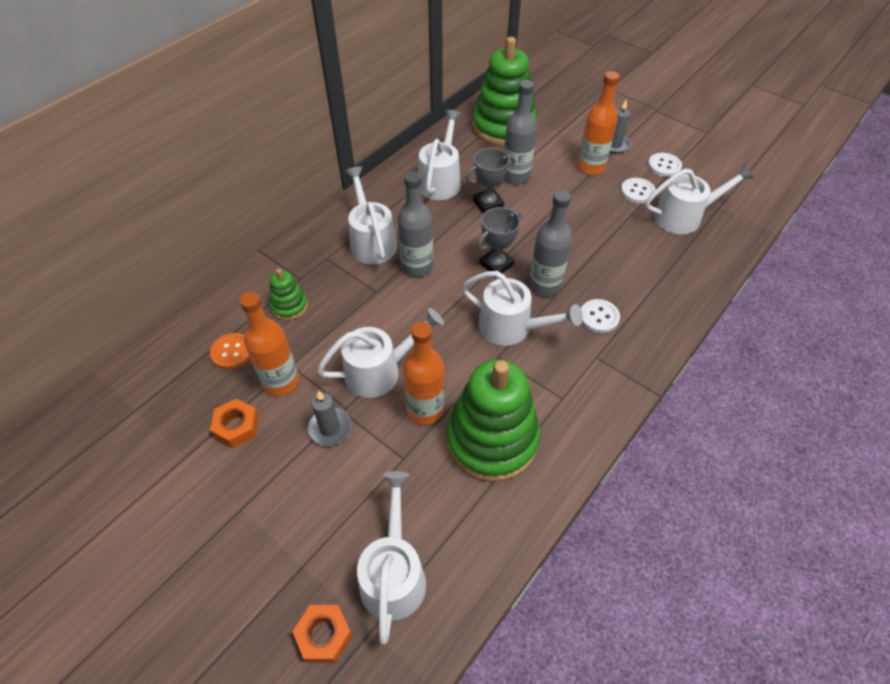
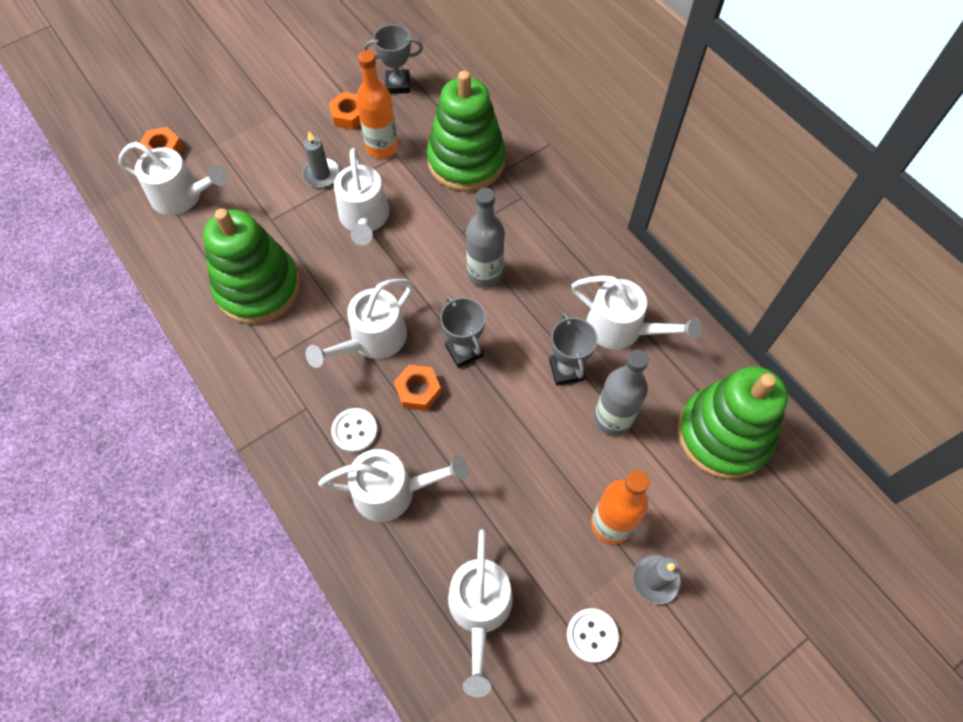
camera: 105 degrees right, 10 degrees up
orange button [210,333,250,369] -> none
green stacking toy [269,269,308,320] -> green stacking toy [427,71,506,192], size x2.17
white watering can [345,166,397,264] -> white watering can moved to [318,449,469,522]
orange bottle [403,322,445,425] -> none
grey bottle [529,190,572,296] -> orange nut [394,365,441,411]
white button [621,178,656,204] -> none
none -> grey trophy [364,24,423,94]

